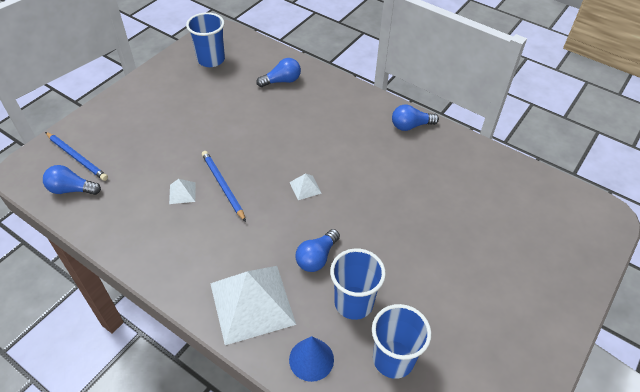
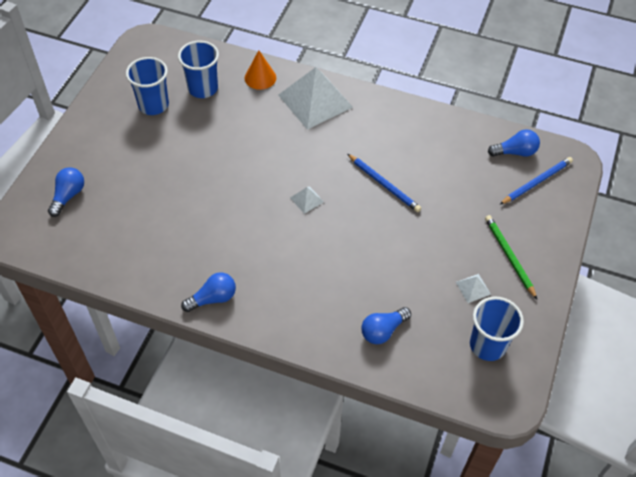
camera: 165 degrees right, 5 degrees up
blue pencil [45,132,108,181] -> blue pencil turned 120 degrees clockwise [499,157,573,205]
white pyramid [169,179,195,204] -> white pyramid moved to [456,274,491,303]
blue cone [289,336,334,382] -> orange cone [245,50,276,90]
blue light bulb [295,229,340,272] -> blue light bulb moved to [48,167,84,217]
blue cup [330,248,386,320] -> blue cup moved to [126,57,169,115]
none -> green pencil [485,215,537,299]

